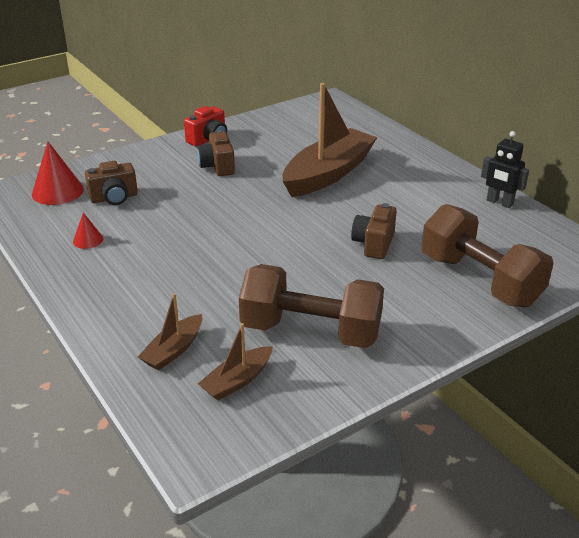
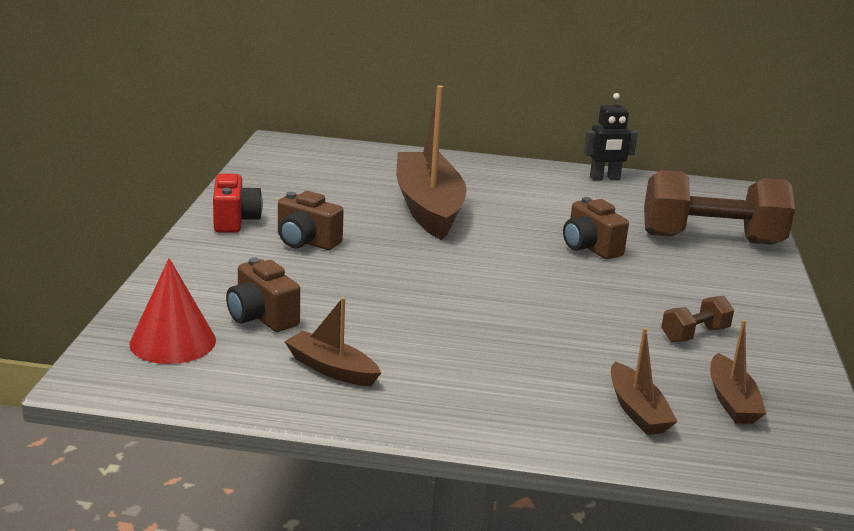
camera: 50 degrees left, 10 degrees down
red cone [73,213,103,249] -> brown boat [284,297,381,386]
brown camera [85,161,138,205] -> brown camera turned 120 degrees clockwise [226,257,300,332]
brown dumbbell [239,264,384,348] -> brown dumbbell [661,296,734,342], size x0.44

